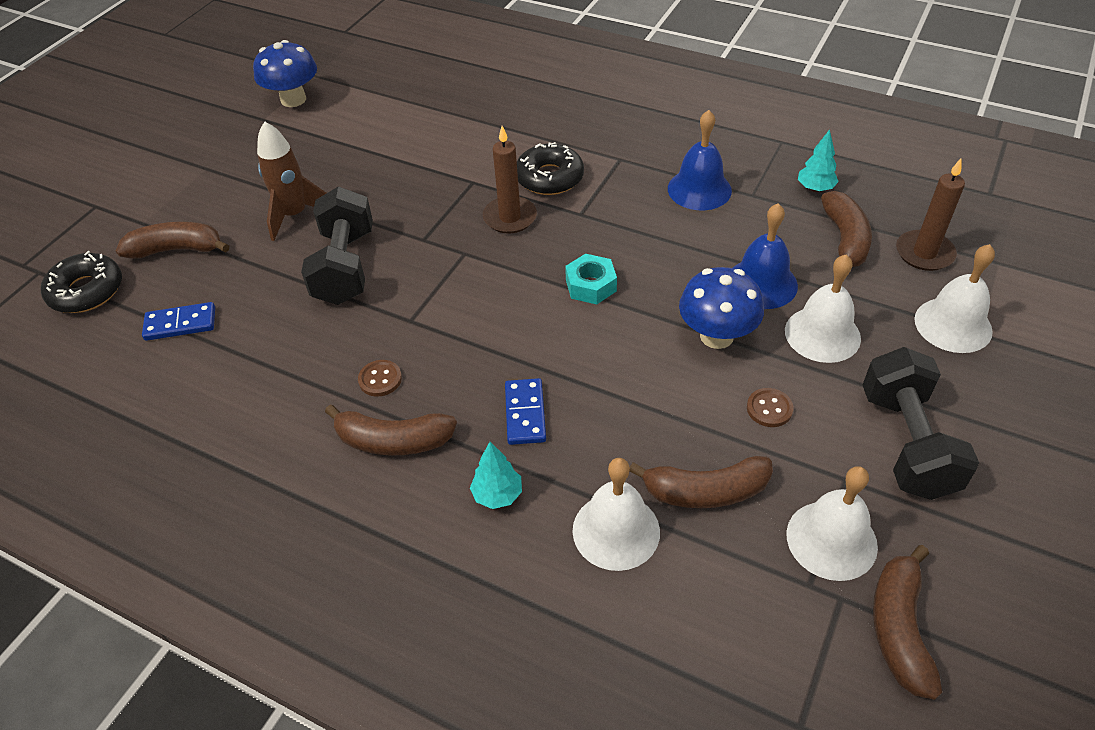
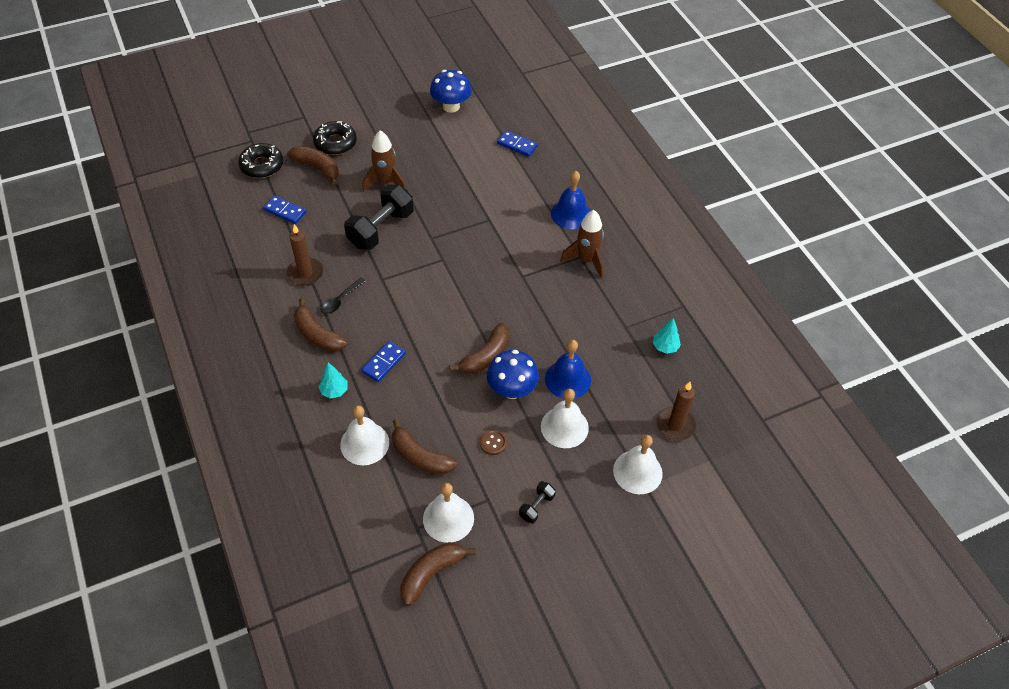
camera: 35 degrees right, 5 degrees up
brown button [358,360,402,397] -> black spoon [320,278,366,314]
brown candle [483,126,537,233] -> brown candle moved to [287,224,323,286]
black donut [517,142,584,195] -> black donut moved to [313,121,357,155]
turquoise nut [565,254,617,305] -> none
blue bell [668,110,732,211] -> blue bell moved to [551,171,591,229]
brown banana [821,191,872,267] -> brown banana moved to [450,323,510,374]
black dumbbell [863,347,979,500] -> black dumbbell [519,481,556,523], size x0.47
none -> blue domino [497,130,538,157]
none -> brown rocket [560,210,604,279]

